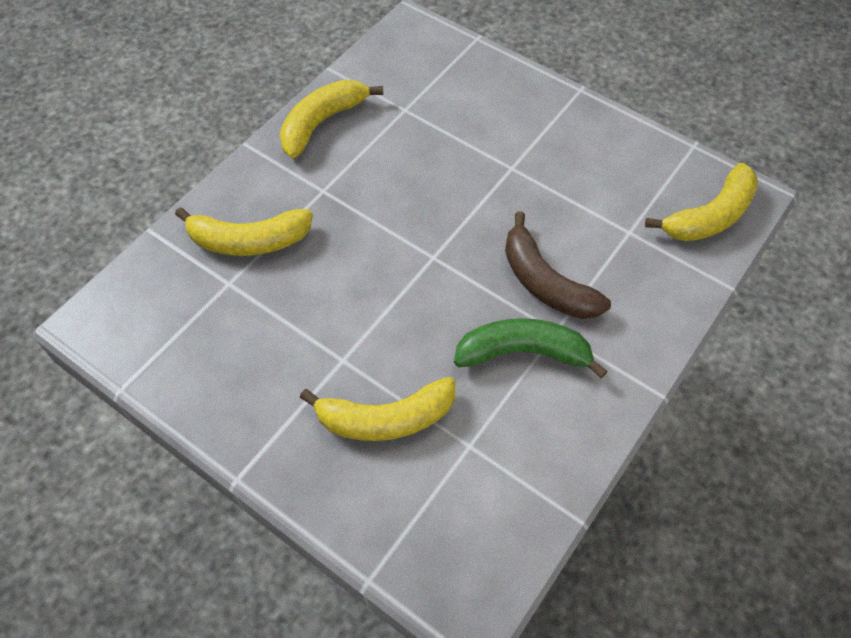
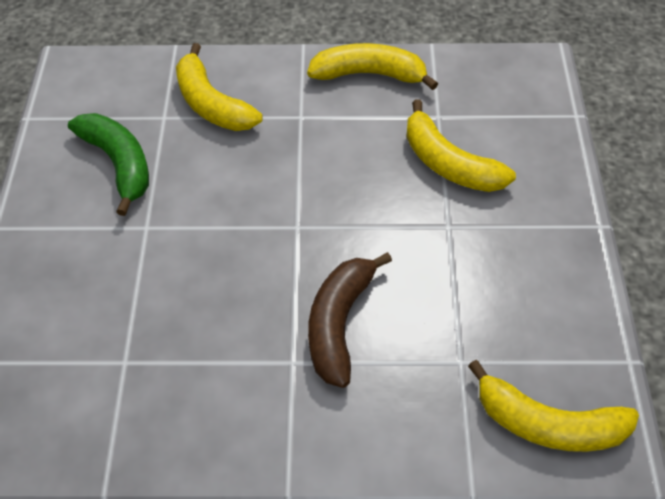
camera: 55 degrees right, 5 degrees down
yellow banana [300,377,455,441] -> yellow banana moved to [407,100,516,192]
green banana [454,318,608,378] -> green banana moved to [68,113,149,216]

